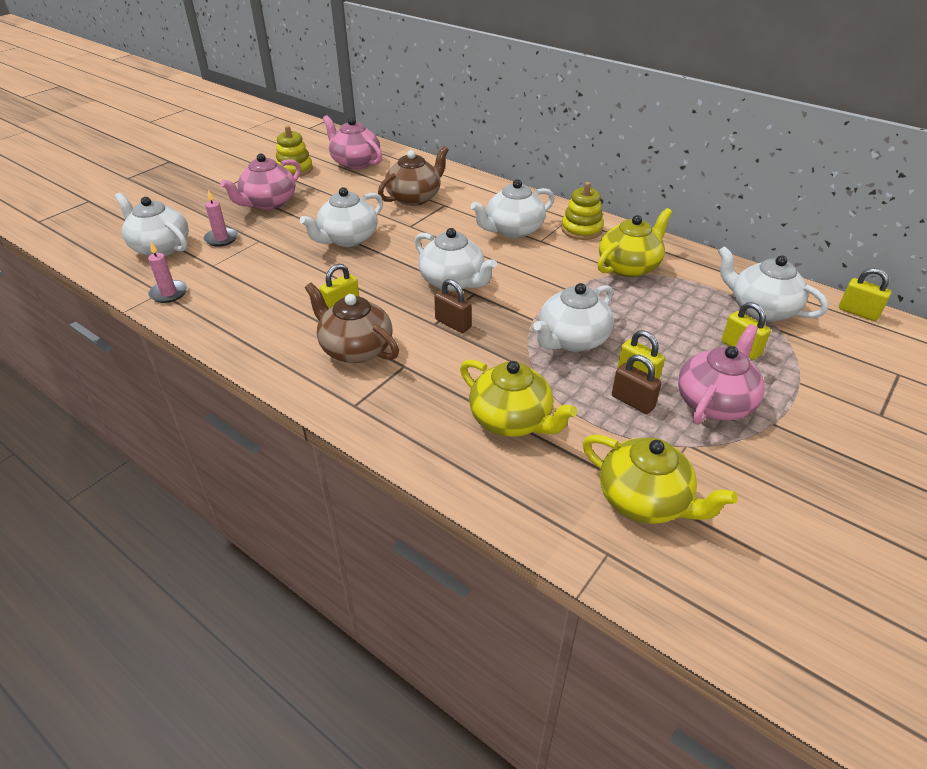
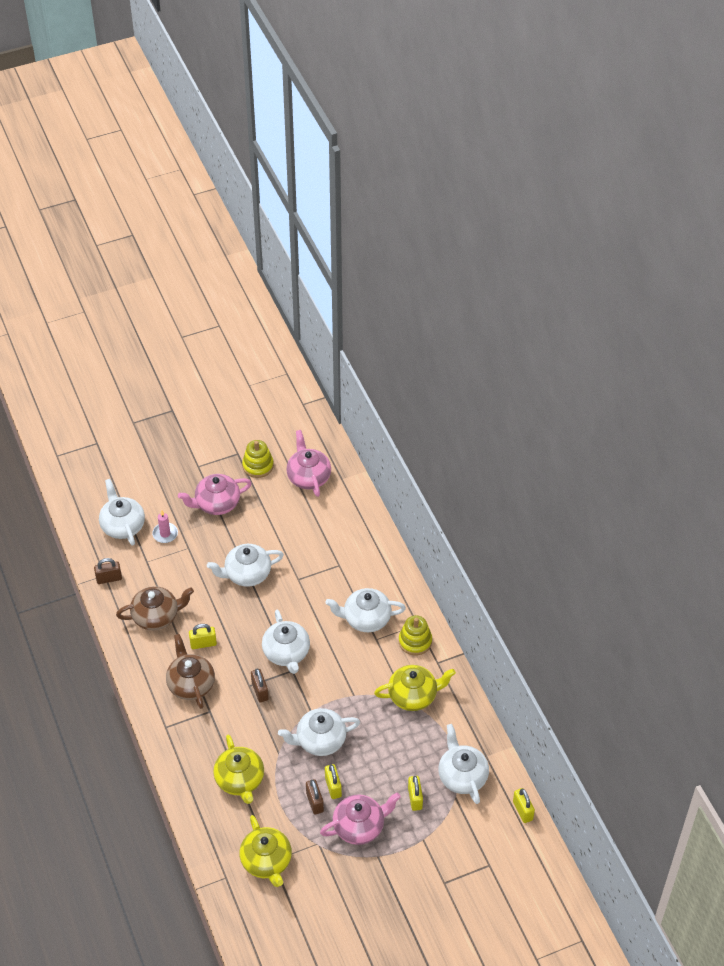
camera: 30 degrees right, 10 degrees up
pink candle [148,242,187,303] -> brown padlock [94,558,122,584]
brown teapot [378,146,449,206] -> brown teapot moved to [116,586,194,630]

